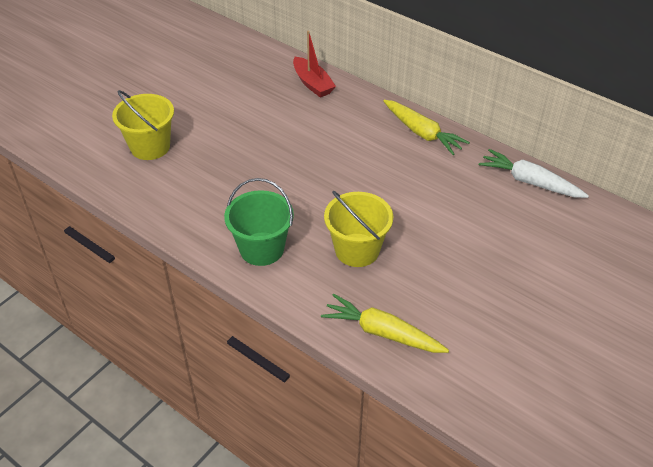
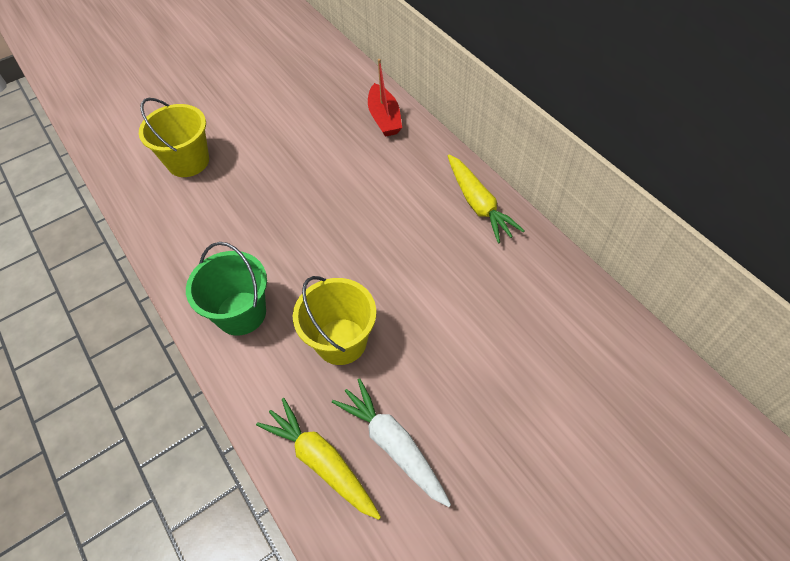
camera: 20 degrees right, 10 degrees up
white carrot [479,149,589,198] -> white carrot moved to [332,378,451,507]

